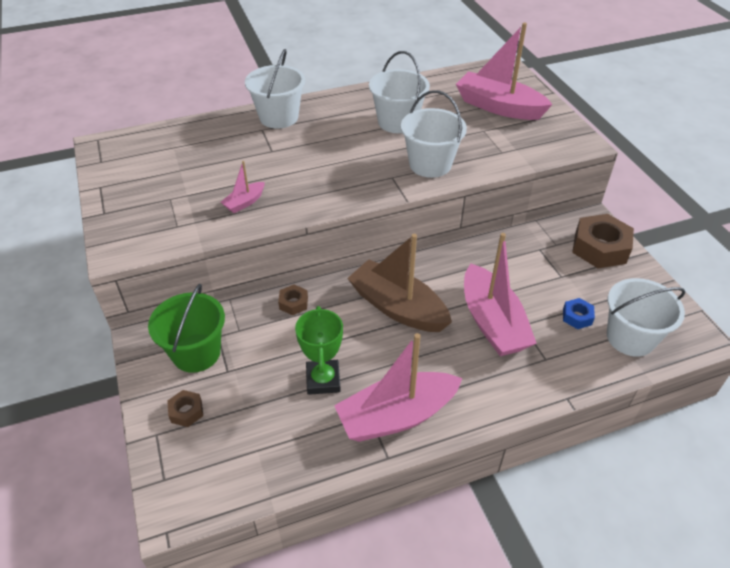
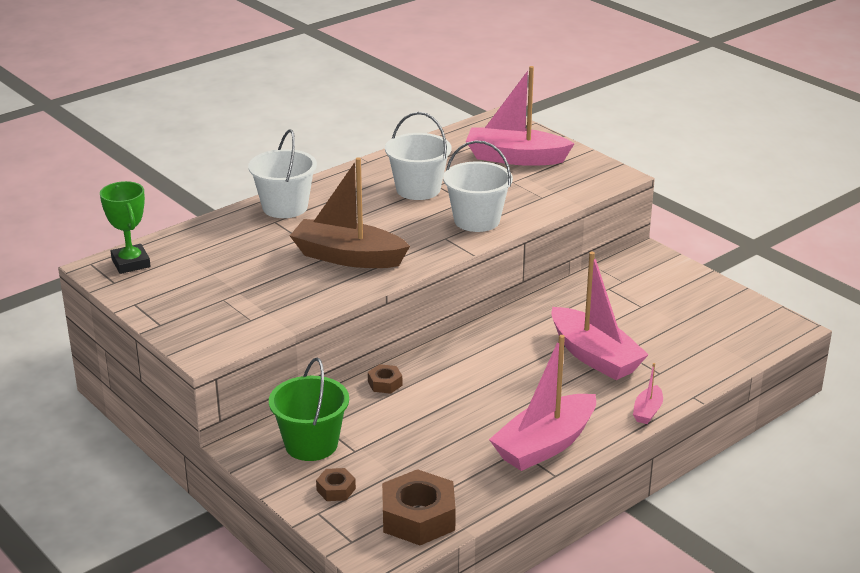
camera: 20 degrees left, 15 degrees down
pink boat [221,161,265,213] -> pink boat moved to [633,363,663,424]
green trophy [295,306,343,395] -> green trophy moved to [100,181,150,274]
brown boat [347,234,452,332] -> brown boat moved to [290,157,410,268]
blue nut [563,298,595,329] -> none
brown nut [572,214,634,268] -> brown nut moved to [382,469,456,545]
white bucket [607,278,685,357] -> none

